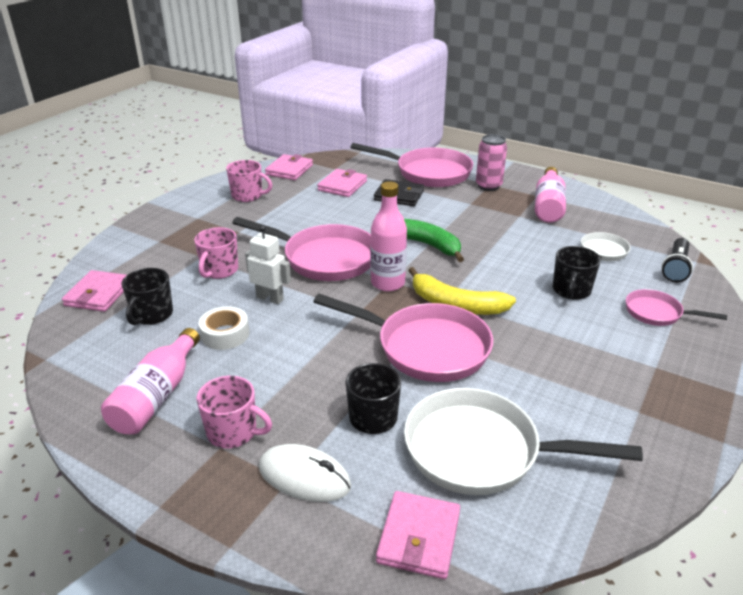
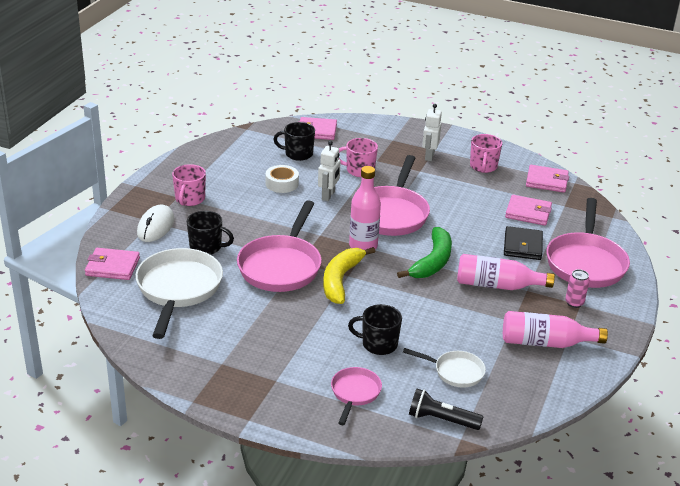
camera: 80 degrees right, 0 degrees up
pink bottle [101,328,200,435] -> pink bottle moved to [457,254,555,290]
pink can [476,134,507,191] -> pink can [565,269,589,308], size x0.65
none -> white robot [422,104,442,161]

